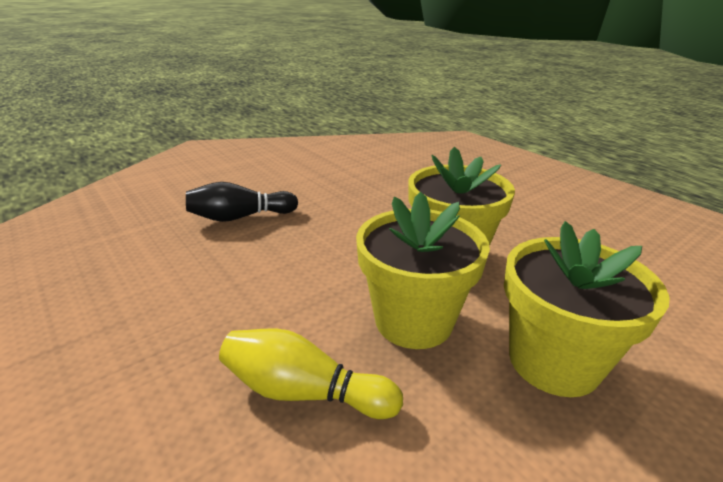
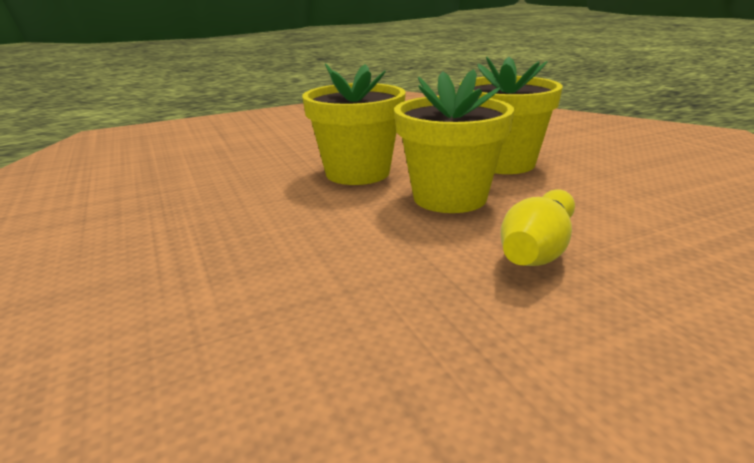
camera: 75 degrees left, 5 degrees down
black bowling pin [186,182,298,222] -> none

